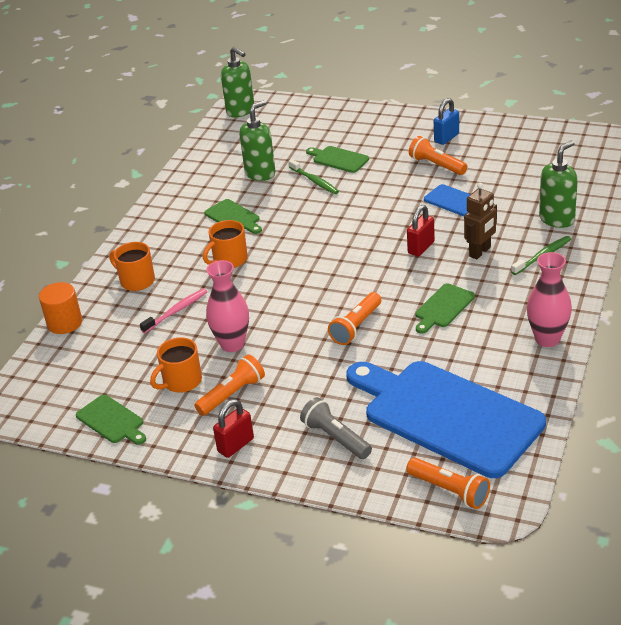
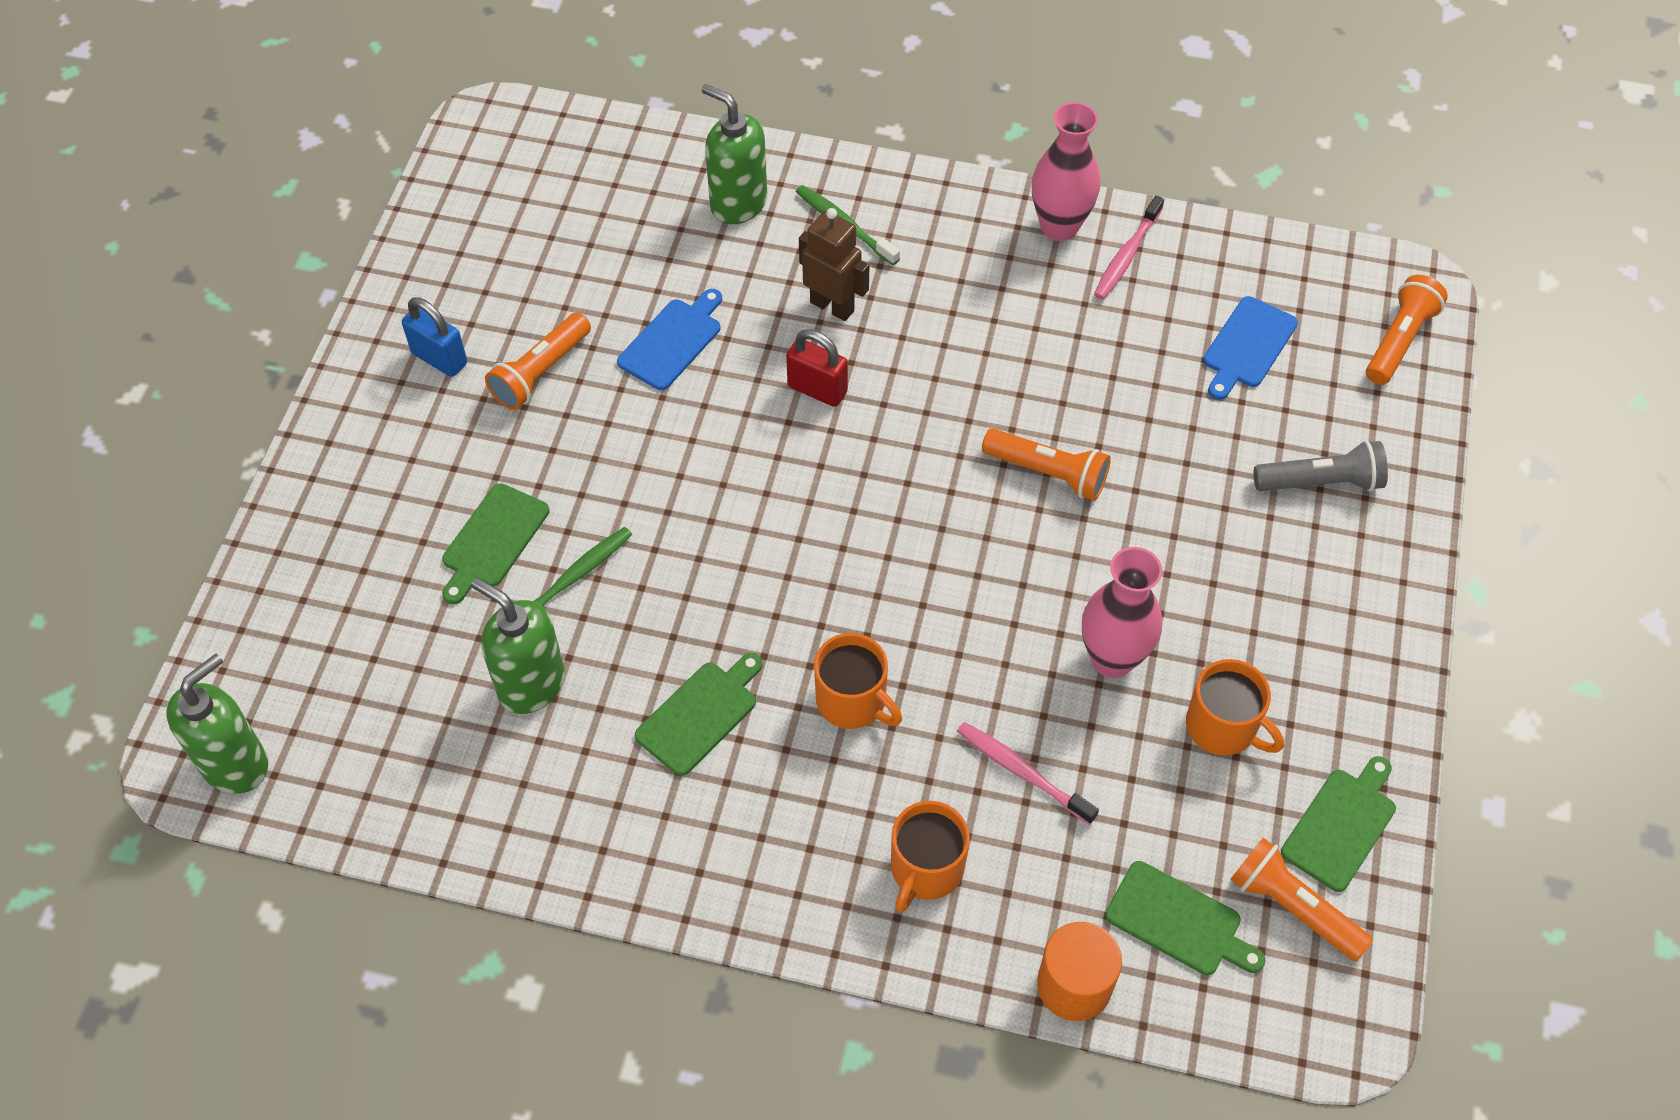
camera: 100 degrees left, 20 degrees up
orange flashlight [194,354,265,416] -> orange flashlight moved to [1230,837,1373,961]
red padlock [213,399,254,458] -> none
grey flashlight [300,397,372,459] -> grey flashlight turned 135 degrees counterclockwise [1254,440,1388,491]
blue cutting board [346,361,546,478] -> blue cutting board [1203,296,1298,400], size x0.42
green cutting board [415,283,475,334] -> green cutting board moved to [1105,861,1266,975]
none -> pink toothbrush [1094,195,1164,300]

